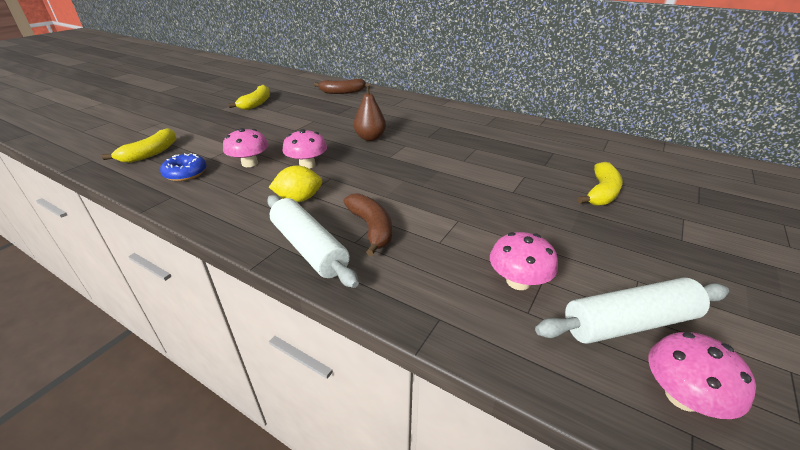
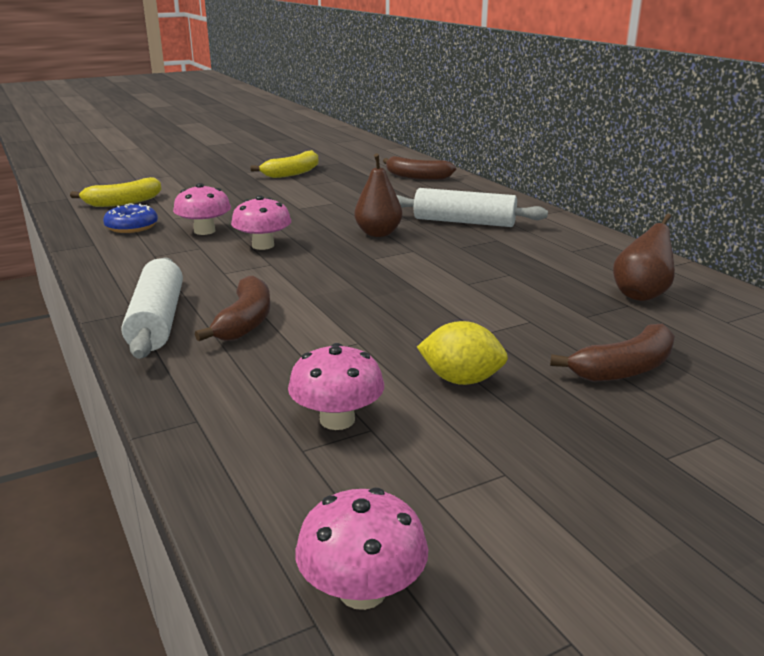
camera: 30 degrees right, 10 degrees down
yellow lemon [269,166,322,202] -> yellow lemon moved to [417,321,508,385]
white rolling pin [535,277,729,344] -> white rolling pin moved to [396,188,548,227]
yellow banana [578,162,623,206] -> brown banana [550,323,675,382]
none -> brown pear [613,213,675,301]

